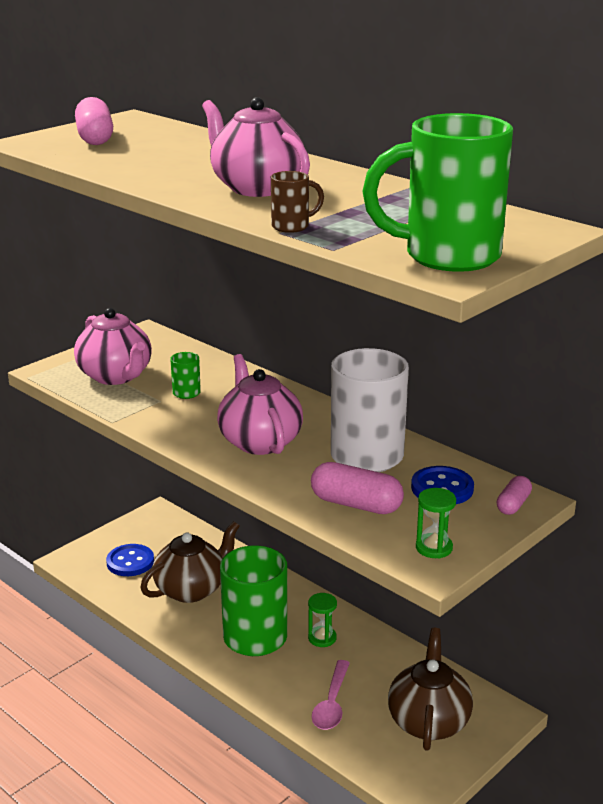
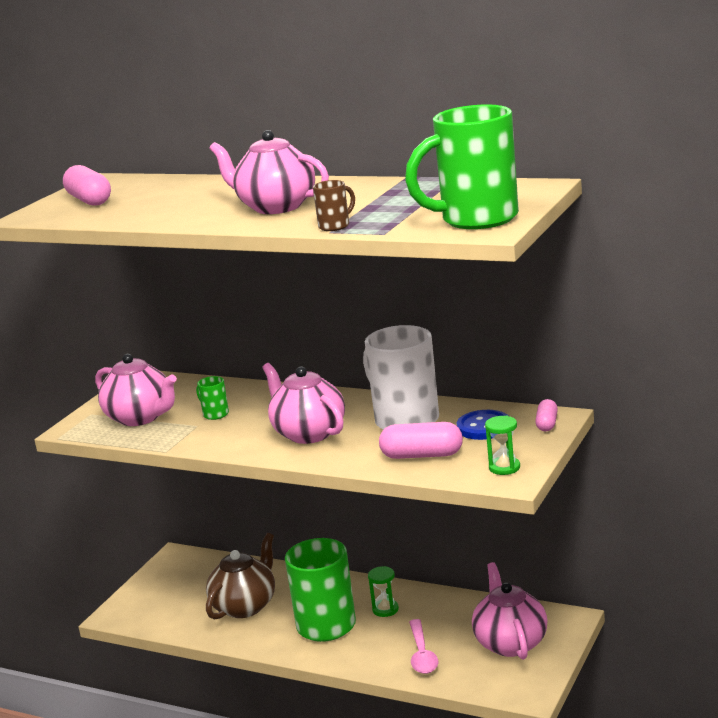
camera: 15 degrees left, 5 degrees down
blue button [106,544,154,576] -> none
brown teapot [388,628,473,751] -> pink teapot [472,562,547,660]

